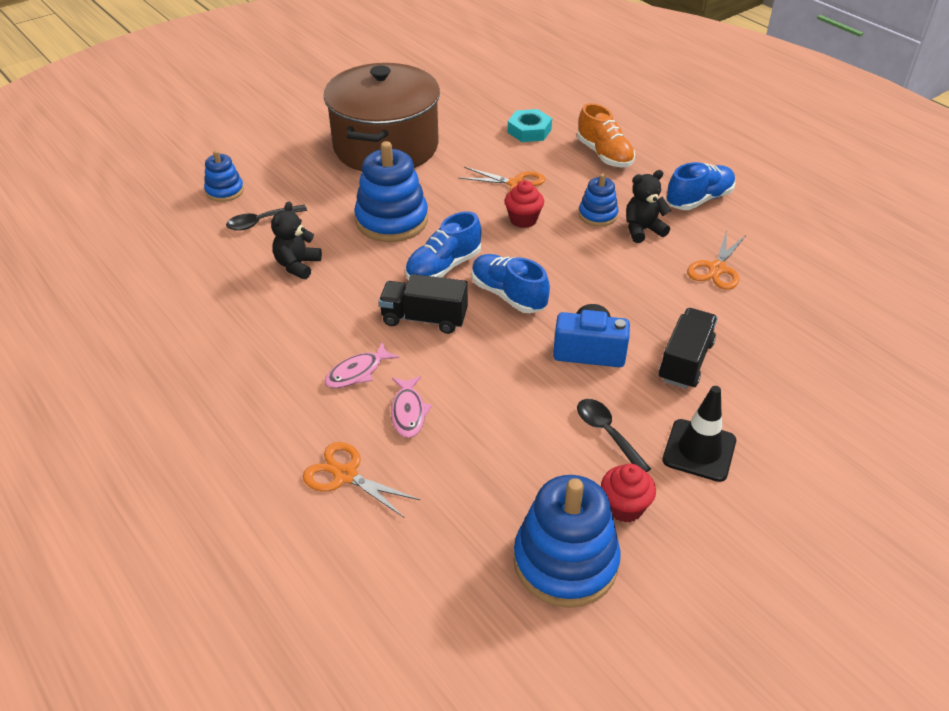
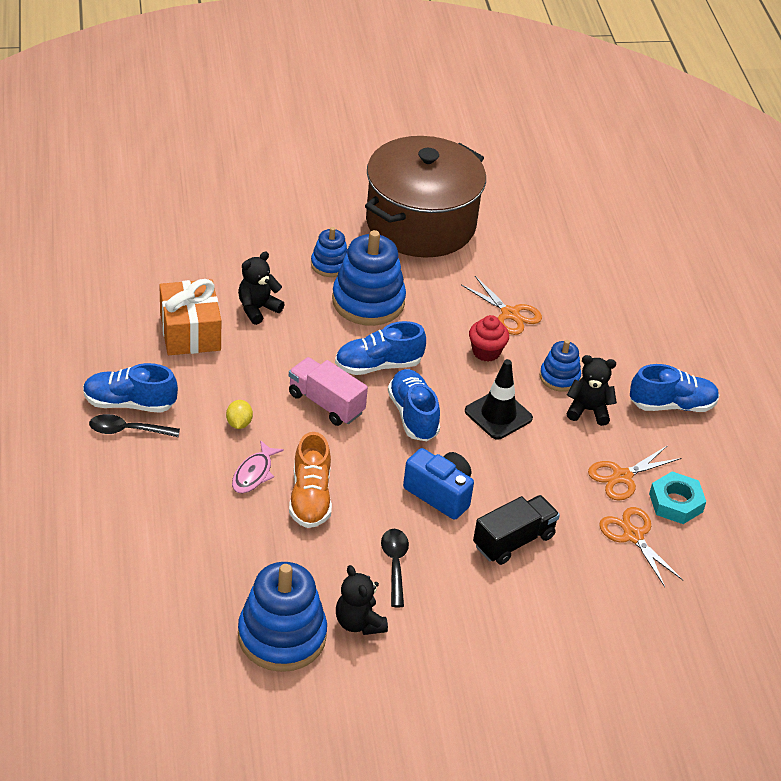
camera: 25 degrees right, 0 degrees up
blue stacking toy [204,150,244,202] -> blue stacking toy moved to [311,227,348,277]
black spoon [226,205,307,231] -> black spoon moved to [89,414,180,437]
orange scissors [303,442,420,518] -> orange scissors moved to [599,507,683,587]
pink fish [324,342,399,388] -> yellow lemon [226,400,253,429]
black truck [379,274,468,334] -> pink truck [289,357,368,426]
turquoise nut [507,109,552,142] -> turquoise nut moved to [649,471,706,524]
orange shoe [577,103,635,168] -> orange shoe moved to [289,432,332,528]
red cupcake [601,463,656,522] -> black teddy bear [336,565,388,635]
black traffic cone [662,386,736,482] -> black traffic cone moved to [465,359,533,440]
none -> blue shoe [83,363,178,413]
none -> orange gift [159,279,221,355]

